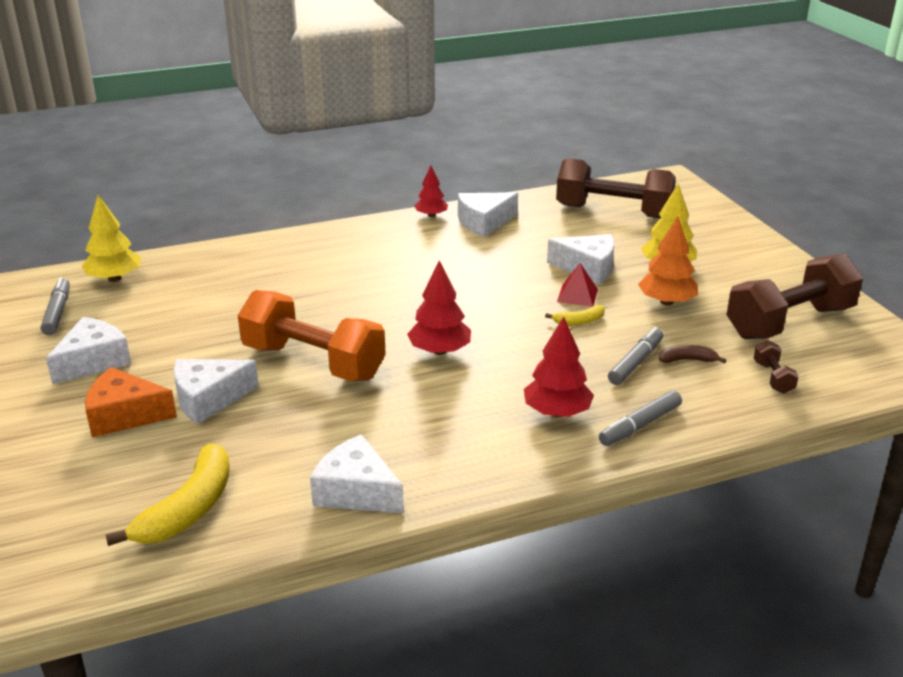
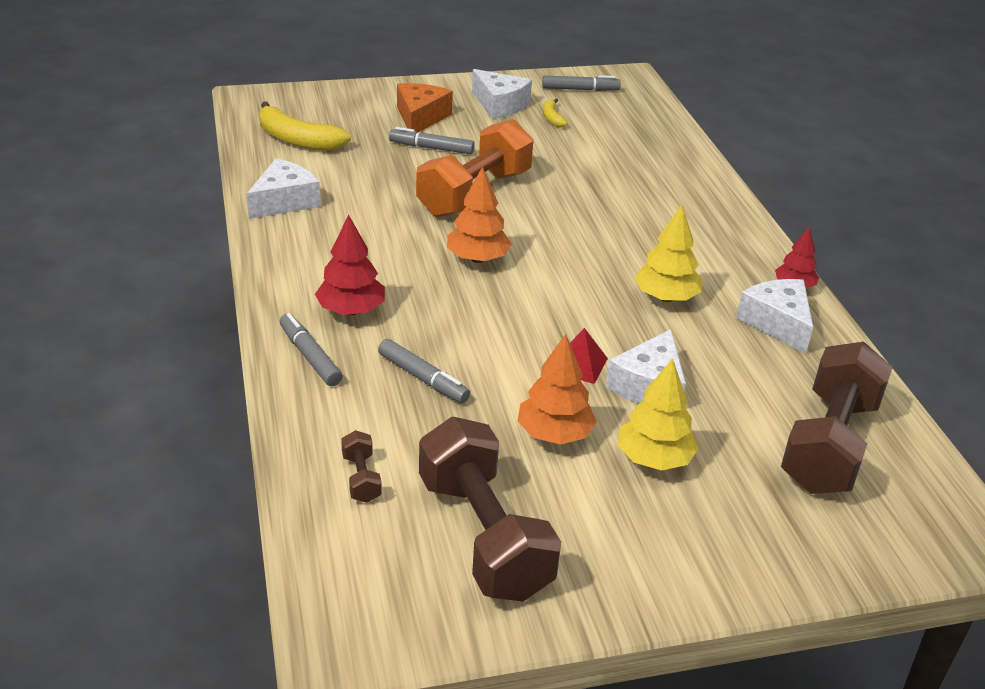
camera: 95 degrees right, 5 degrees up
yellow tree [82,195,141,282] -> yellow tree moved to [634,205,701,302]
white cheese [174,359,259,424] -> grey marker [389,127,475,154]
red tree [407,260,471,355] -> orange tree [447,166,512,263]
yellow banana [545,305,605,326] -> yellow banana moved to [543,99,567,127]
brown banana [659,345,726,363] -> none
brown dumbbell [754,340,799,394] -> brown dumbbell turned 75 degrees clockwise [341,430,382,503]

